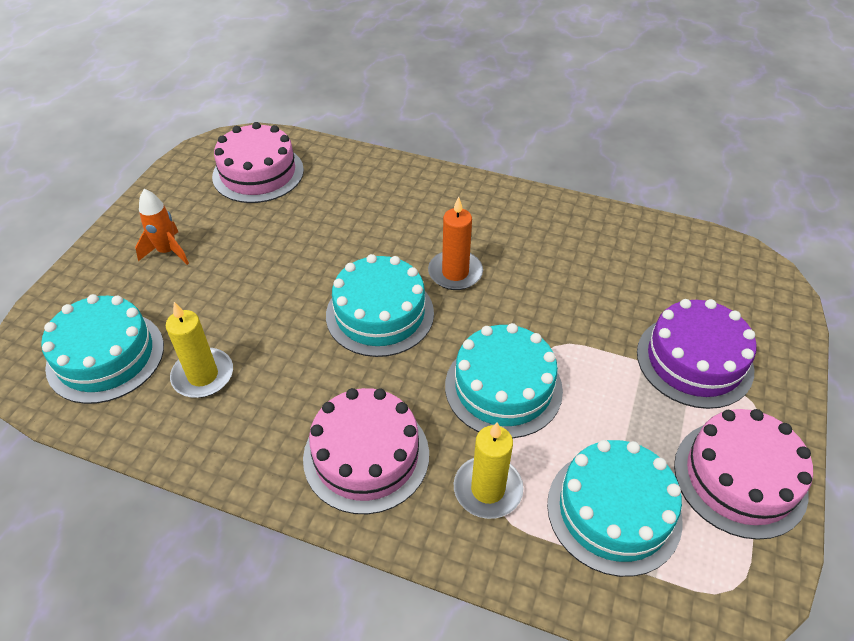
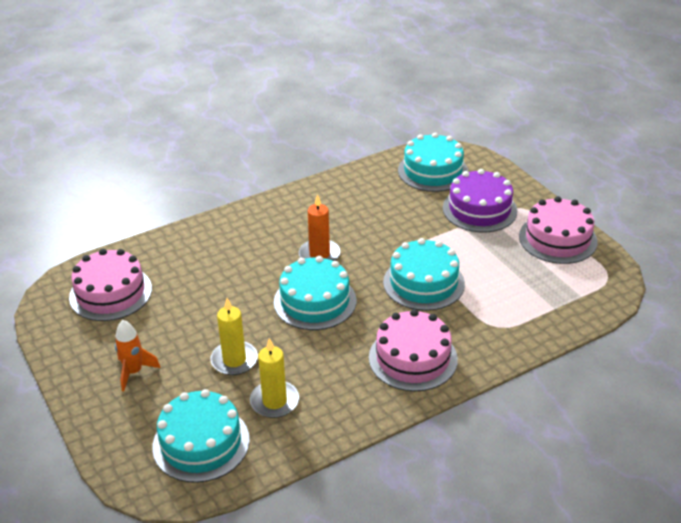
camera: 50 degrees left, 10 degrees down
yellow candle [454,422,524,519] -> yellow candle moved to [210,298,258,375]
turquoise cake [547,440,683,577] -> turquoise cake moved to [398,133,468,192]

